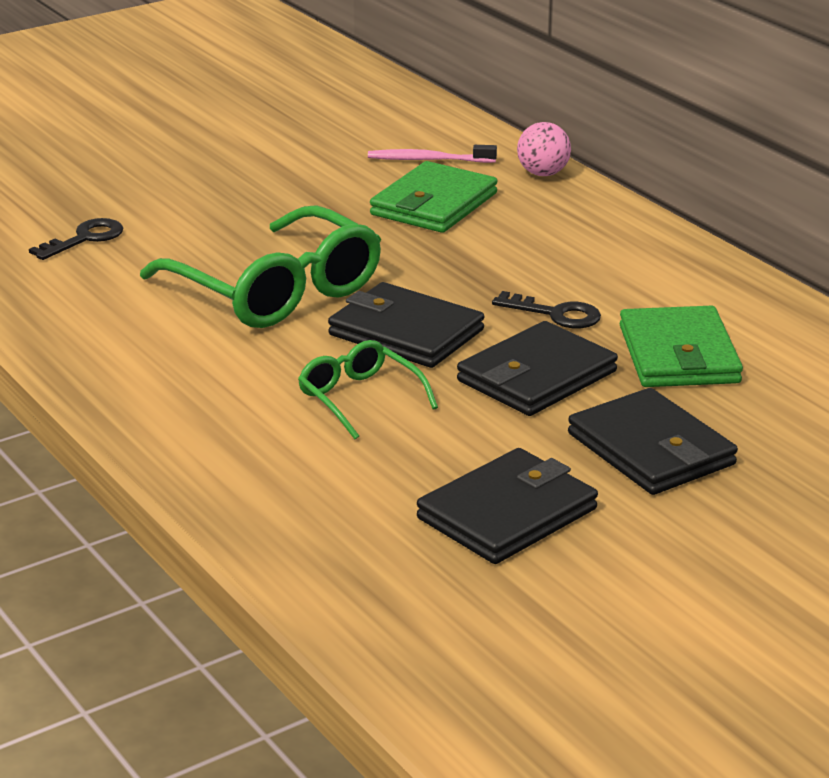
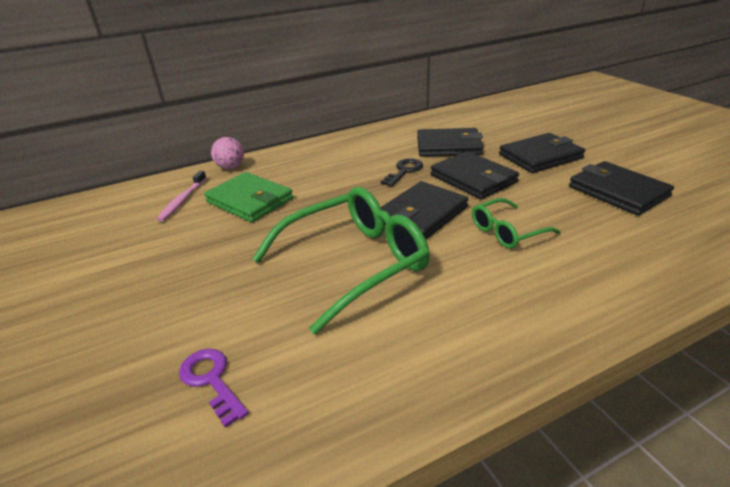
camera: 80 degrees left, 5 degrees up
black key [29,218,123,260] -> purple key [179,349,249,428]
green wallet [620,306,743,387] -> black wallet [417,128,484,157]

